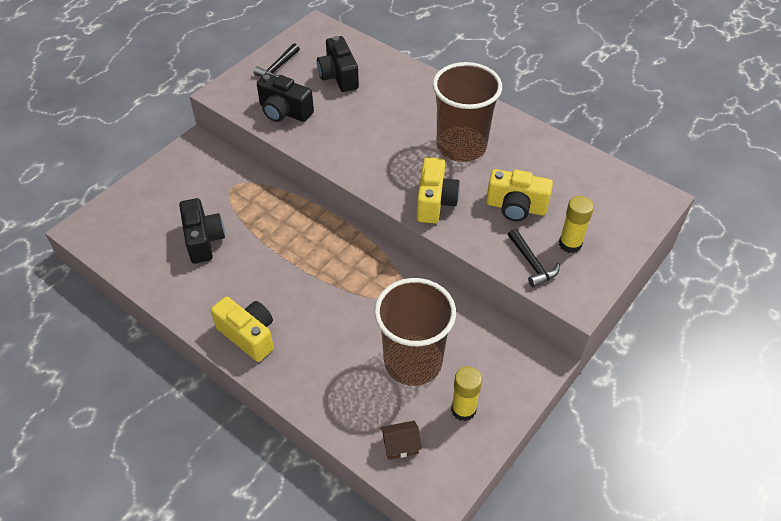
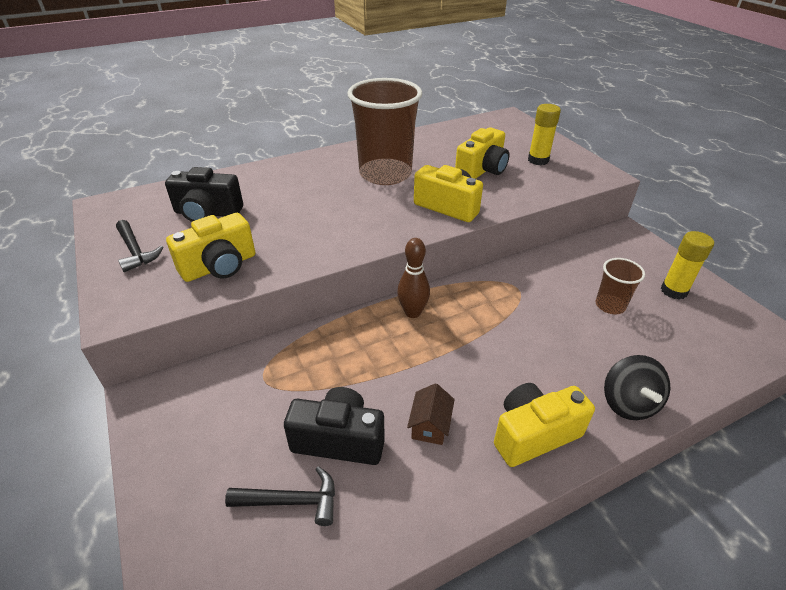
camera: 65 degrees left, 10 degrees down
black camera [257,73,314,122] -> yellow camera [166,213,255,282]
brown cup [374,278,456,386] -> brown cup [596,258,645,314], size x0.47
brown house [381,421,422,460] -> brown house moved to [407,383,455,445]
black hammer [508,229,560,287] -> black hammer moved to [225,466,335,526]
none -> brown bowling pin [397,238,430,318]
none -> black spinning top [604,355,670,420]

